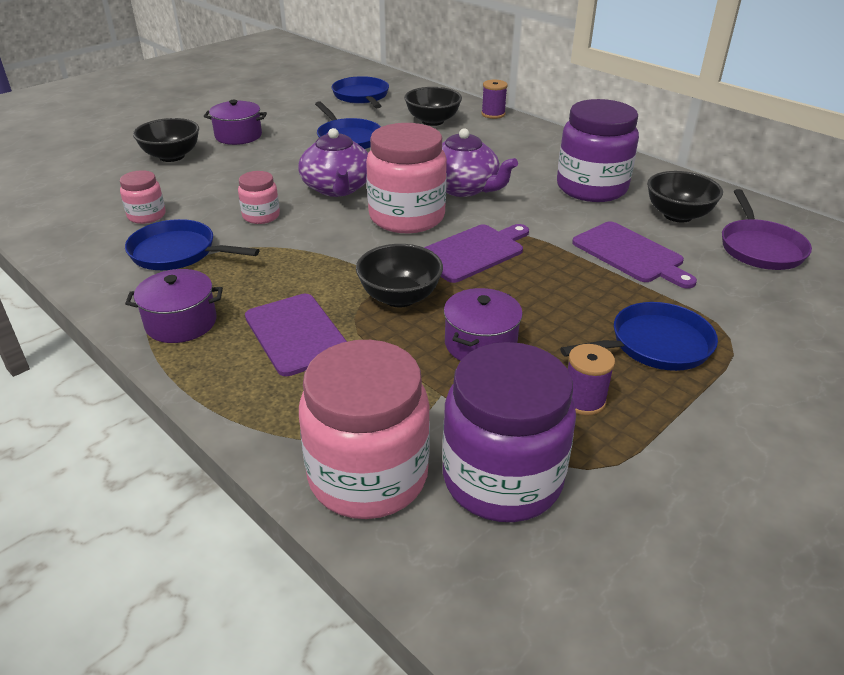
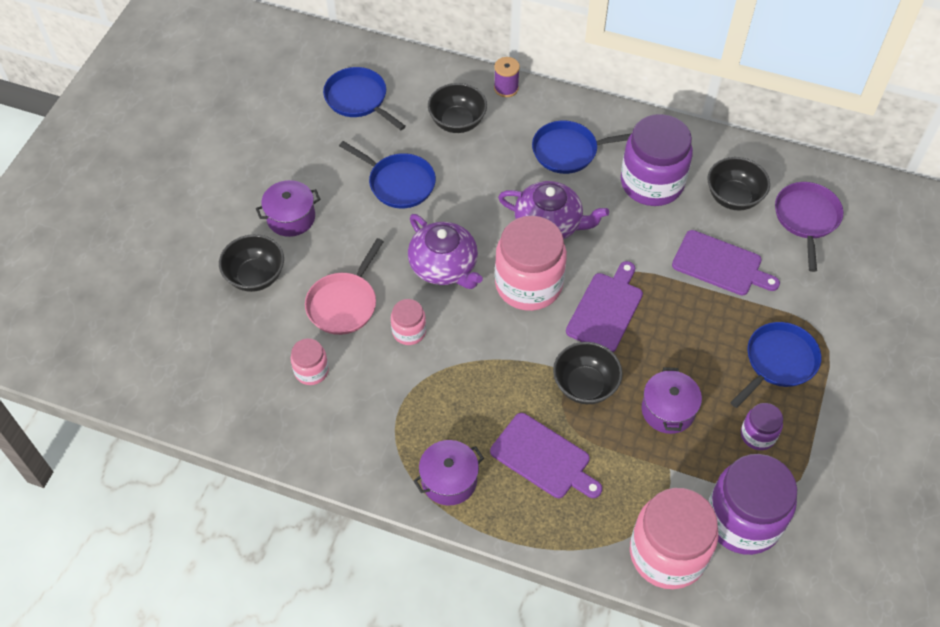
camera: 25 degrees left, 20 degrees up
blue pan [125,219,260,270] -> blue pan moved to [532,120,632,174]
purple spool [568,344,615,415] -> purple jar [741,403,783,450]
purple pan [722,189,812,270] -> purple pan turned 150 degrees counterclockwise [775,182,843,272]
none -> pink pan [305,238,384,335]

